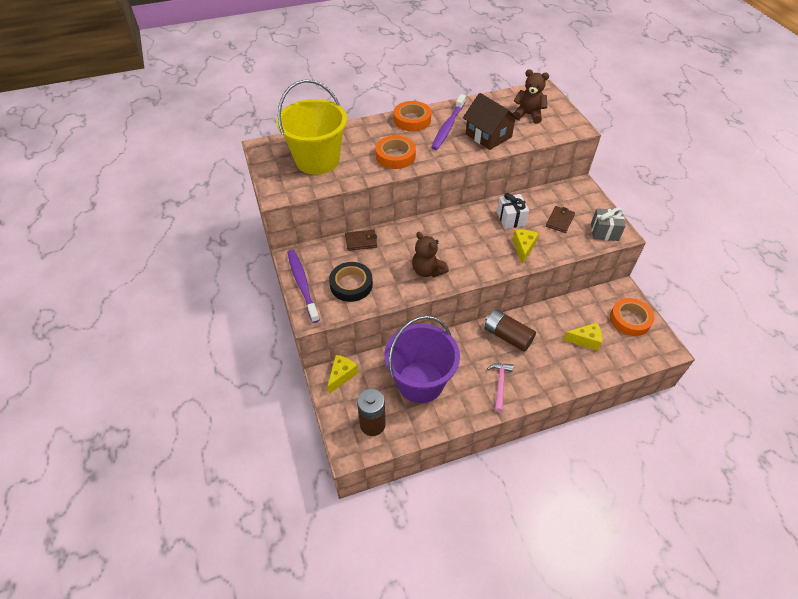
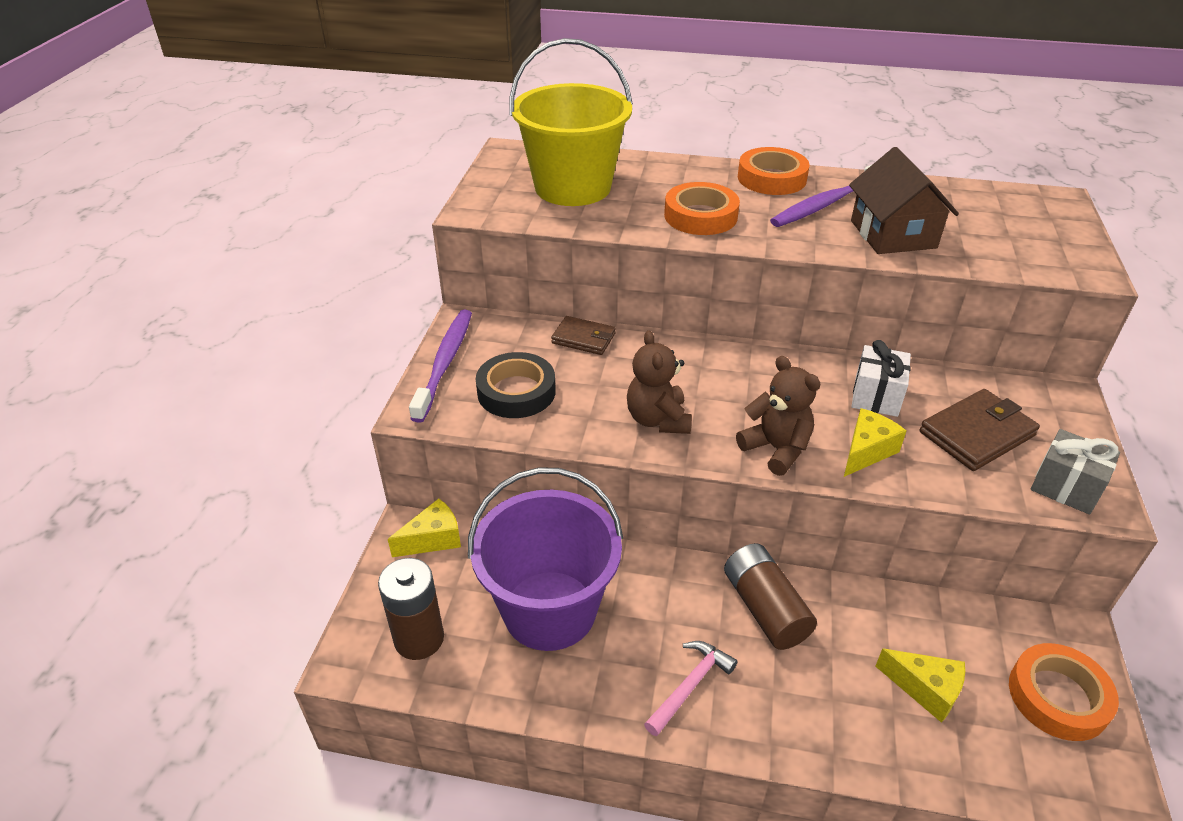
camera: 30 degrees right, 10 degrees down
brown teddy bear [513,70,549,124] -> brown teddy bear moved to [736,356,820,476]
brown wallet [546,206,575,233] -> brown wallet [919,389,1040,471], size x1.54

